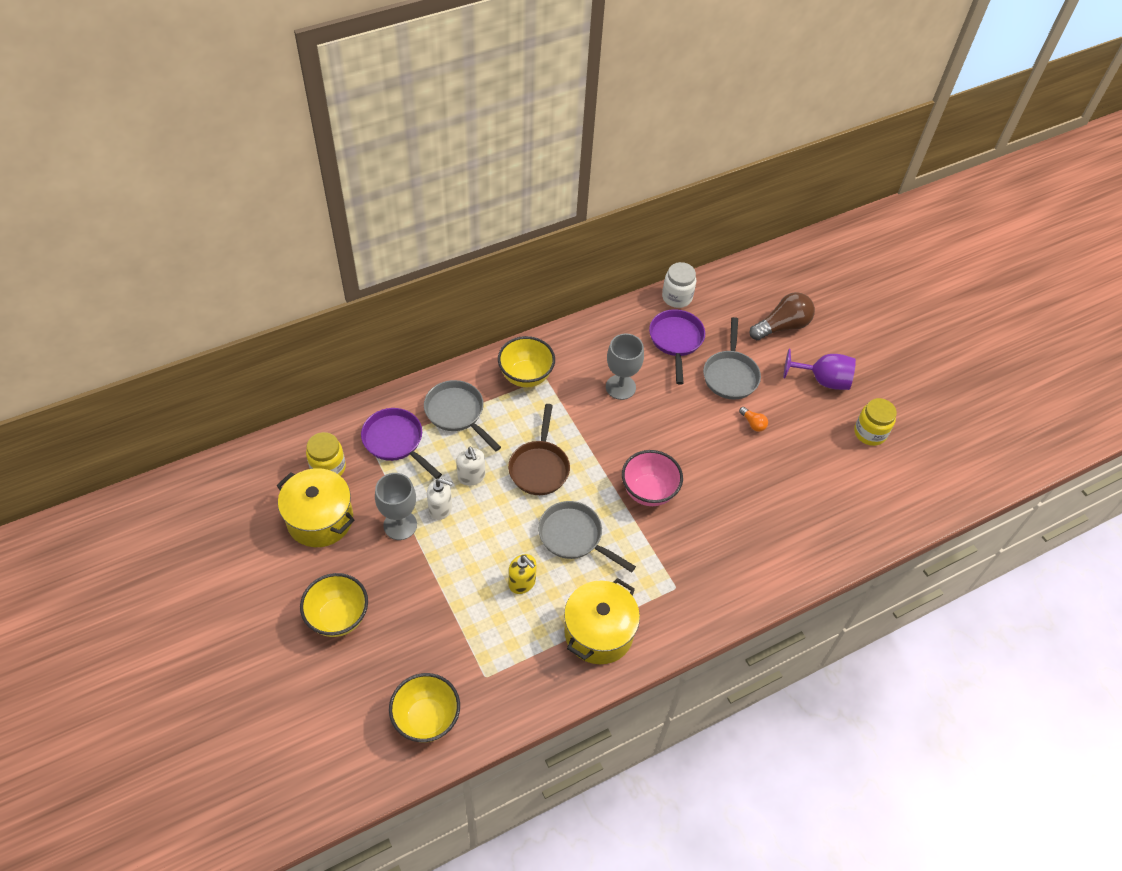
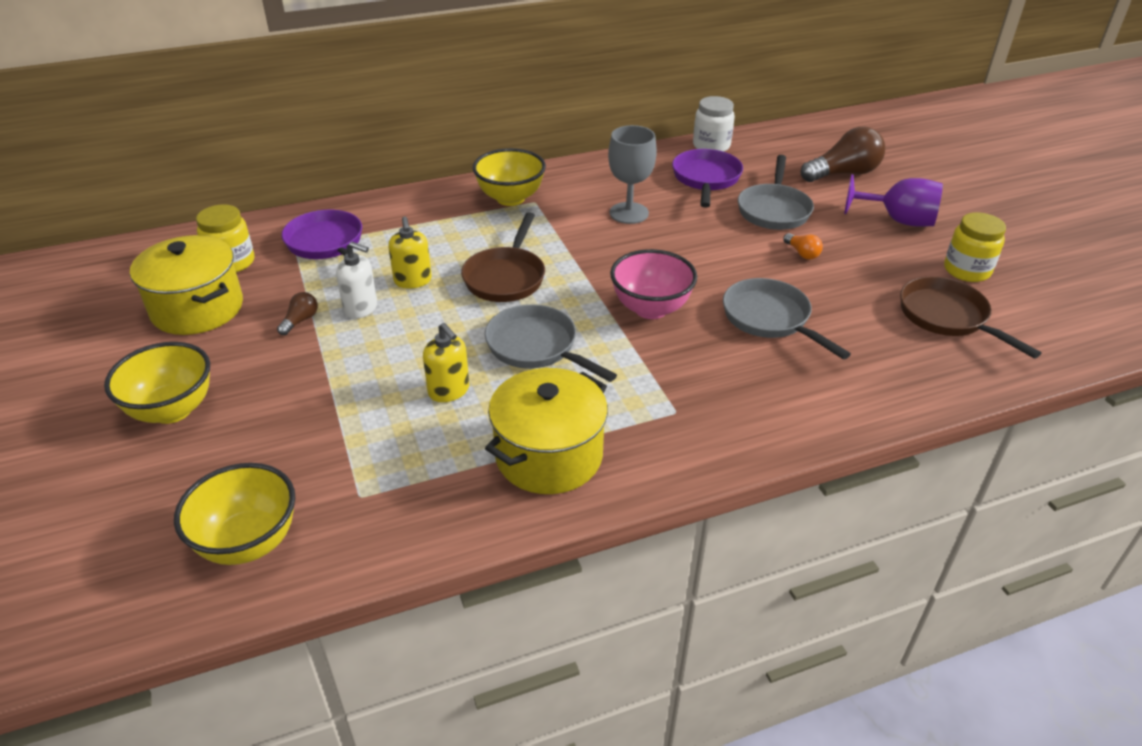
camera: 10 degrees right, 15 degrees down
grey goblet [375,473,417,540] -> brown light bulb [277,292,318,335]
grey pan [424,380,501,451] -> grey pan moved to [723,278,851,359]
white soap dispenser [456,447,485,486] -> yellow soap dispenser [388,216,432,289]
none -> brown pan [900,277,1041,359]

